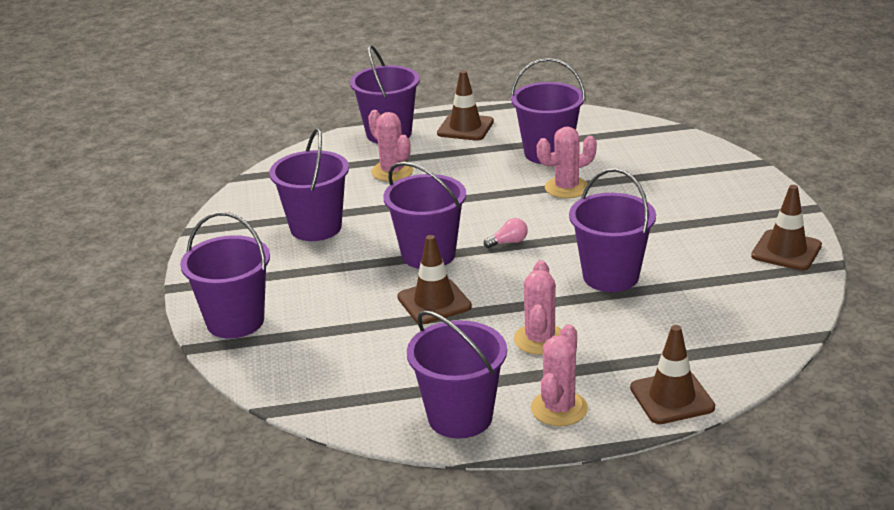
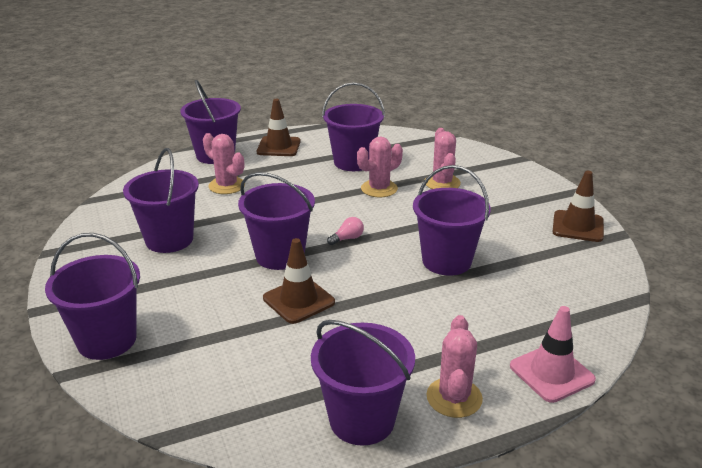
camera: 15 degrees left, 0 degrees up
pink cactus [514,260,562,355] -> pink cactus moved to [424,128,461,189]
brown traffic cone [630,325,715,424] -> pink traffic cone [510,306,596,403]

